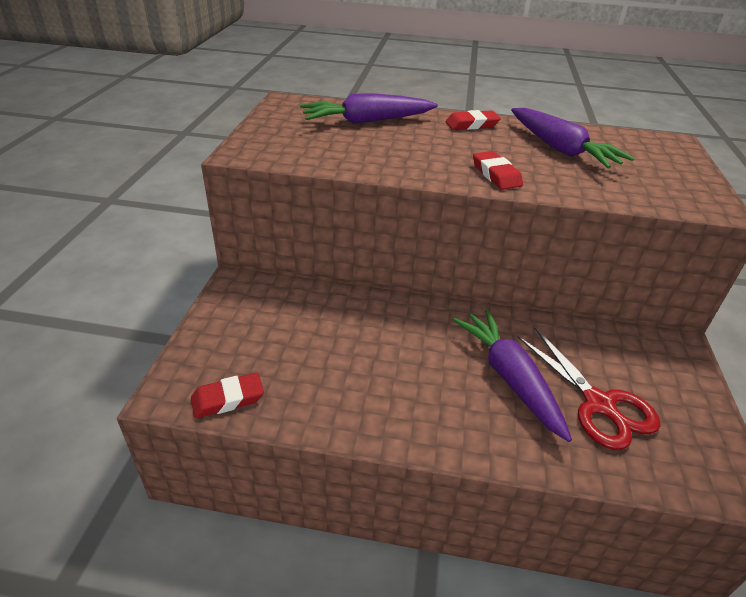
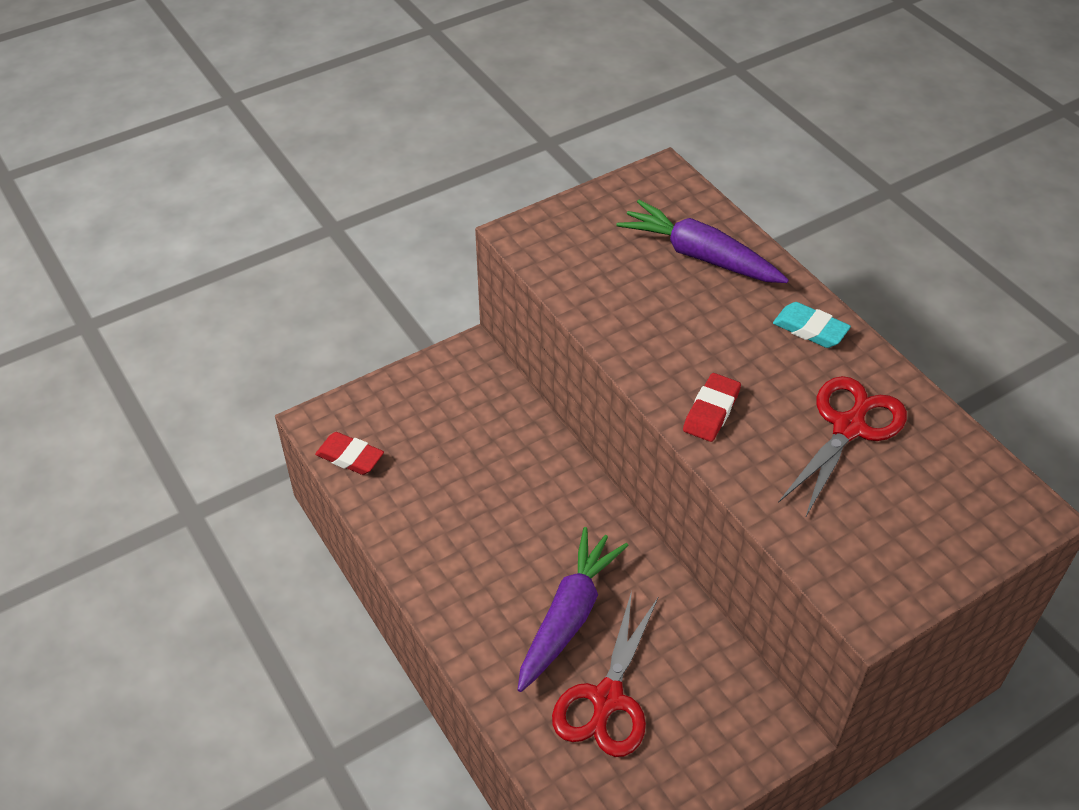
camera: 50 degrees right, 10 degrees up
red eraser [445,110,501,130] -> turquoise eraser [773,302,851,348]
purple carrot [511,108,635,168] -> red scissors [778,376,907,518]

